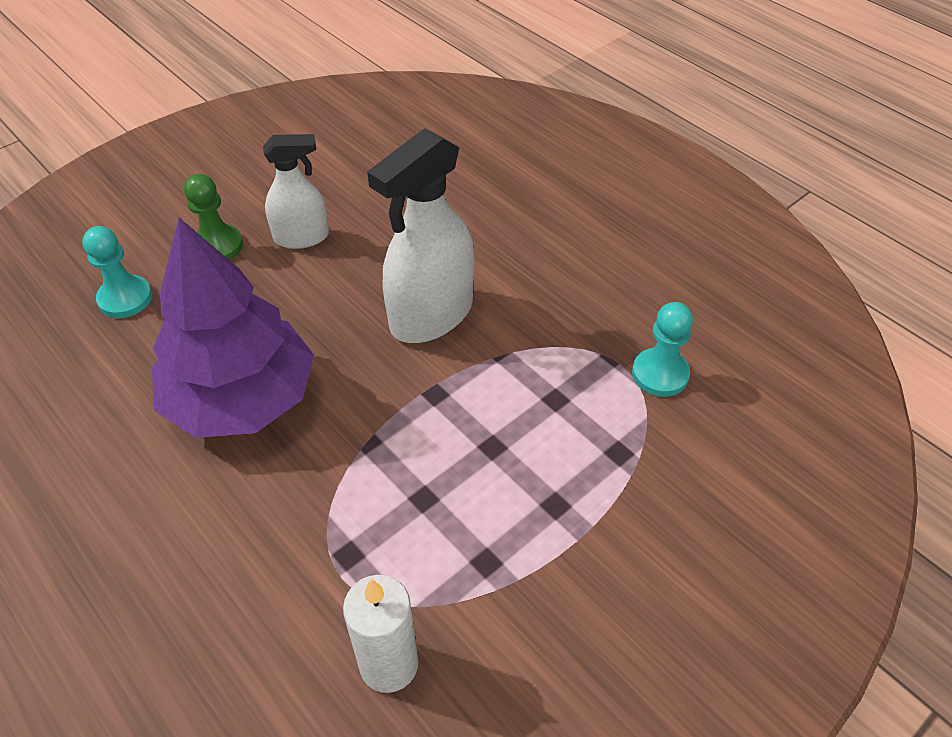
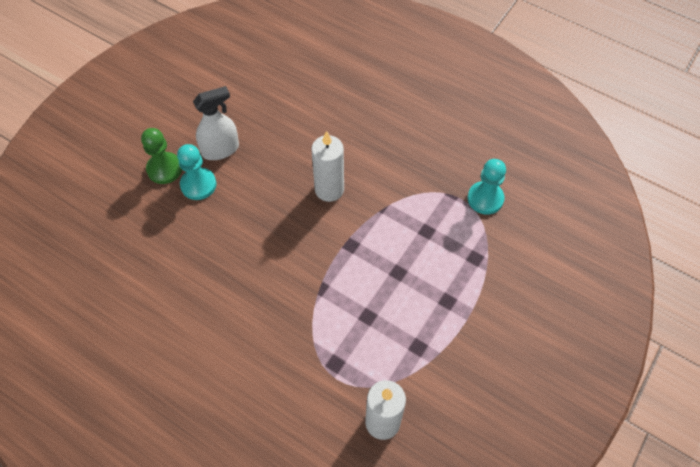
camera: 15 degrees left, 10 degrees up
turquoise pawn [82,226,152,318] -> turquoise pawn moved to [177,144,216,200]
purple tree [152,218,314,438] -> none
white spray bottle [367,128,474,343] -> white candle [311,131,344,202]

